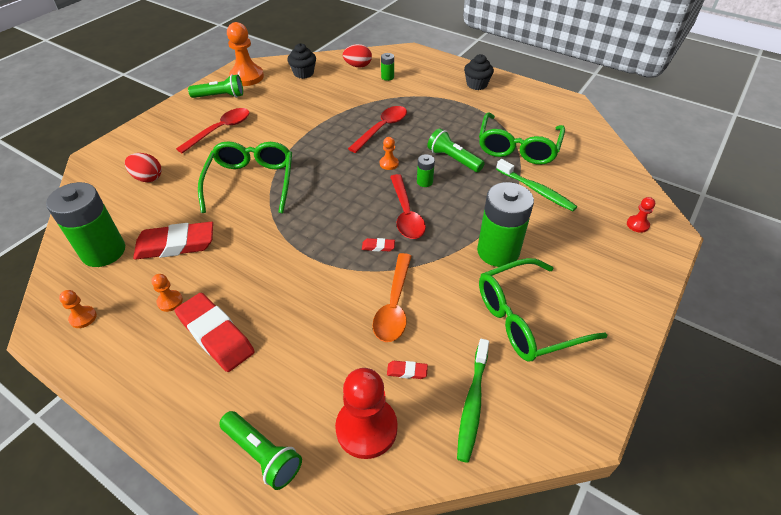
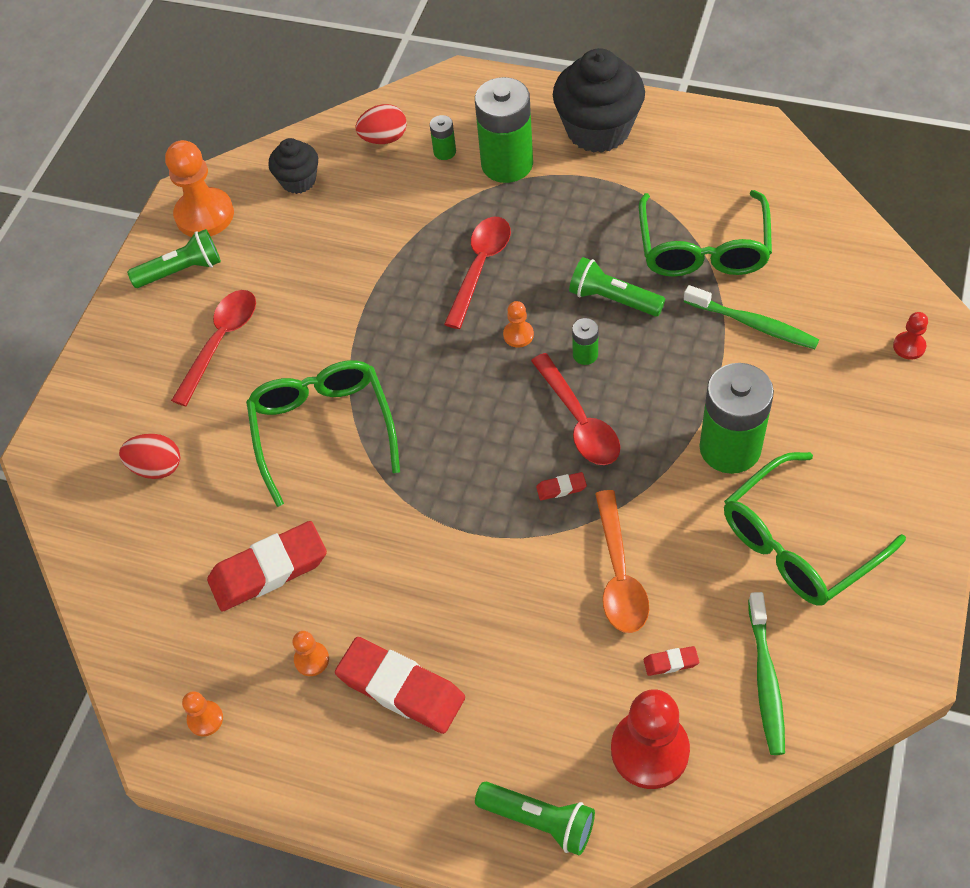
camera: 10 degrees left, 10 degrees up
green battery [46,182,125,267] -> green battery moved to [475,77,533,183]
black cupcake [464,54,494,90] -> black cupcake [553,48,645,153], size x1.81

